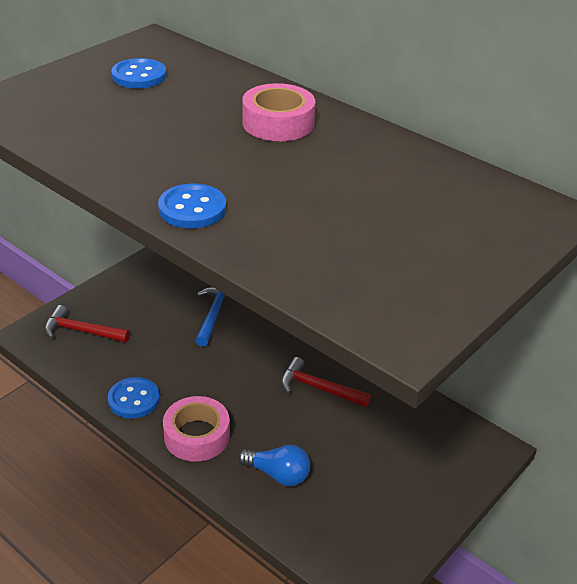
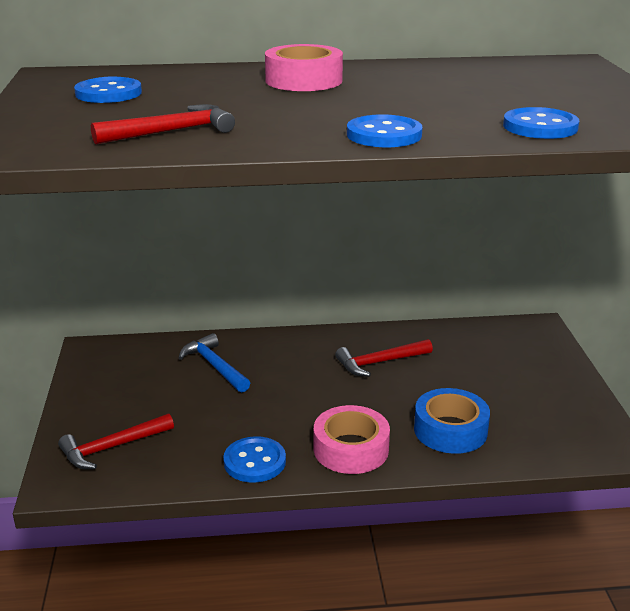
camera: 45 degrees left, 10 degrees down
blue light bulb [238,445,310,486] -> blue tape [414,388,490,454]
none -> red hammer [91,104,235,144]
none -> blue button [503,107,579,139]

